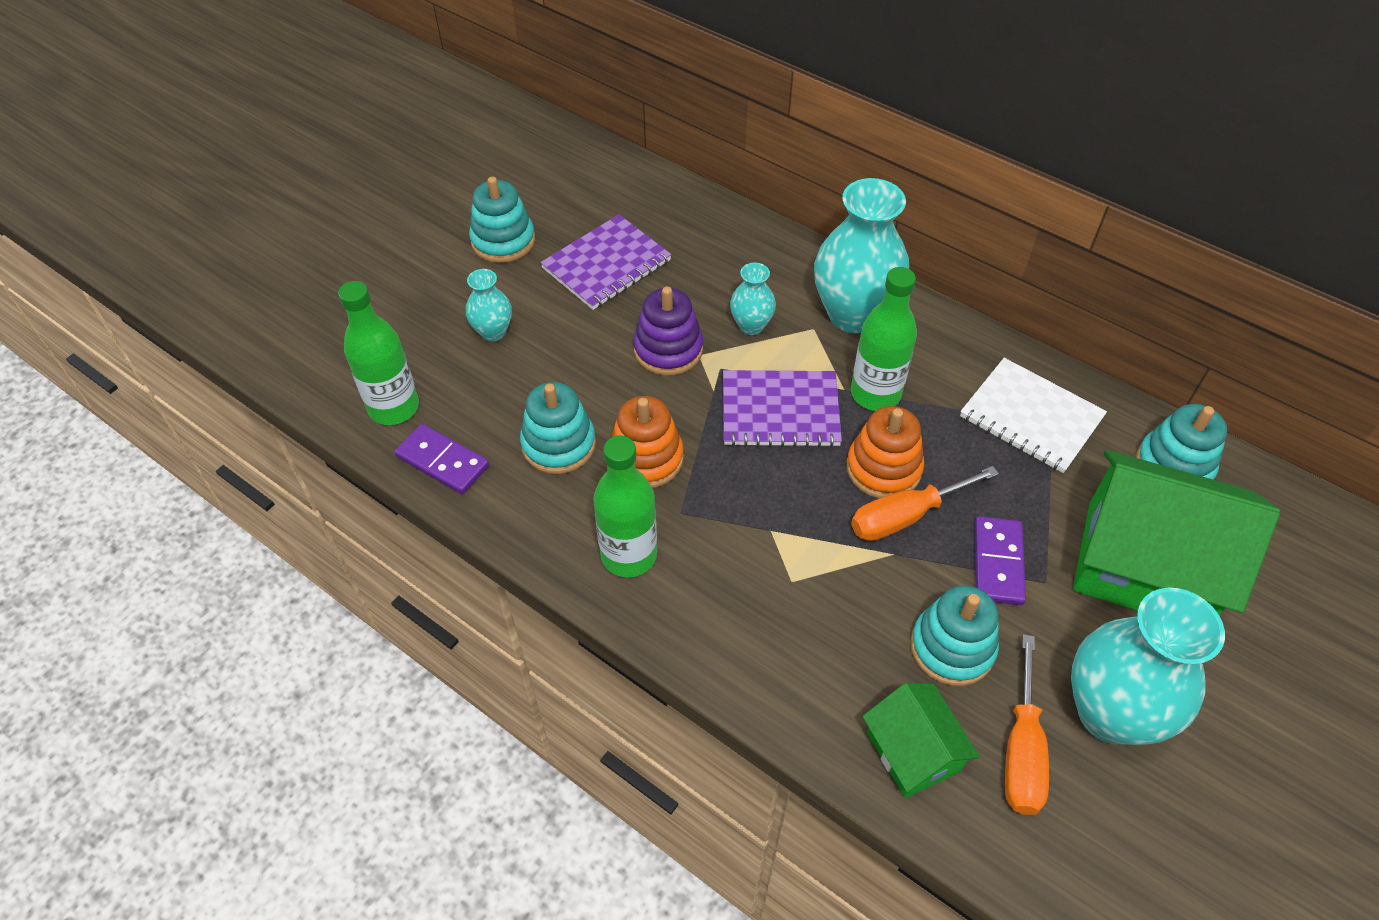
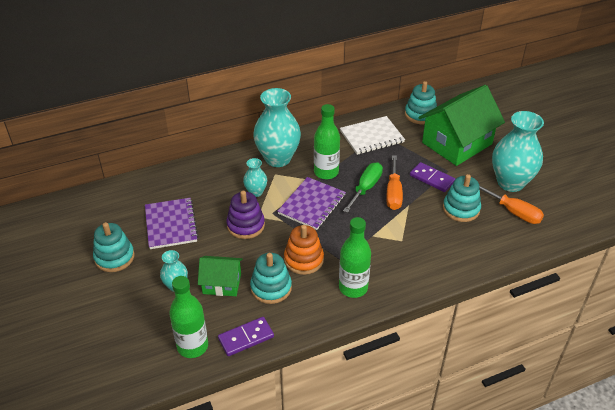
camera: 60 degrees left, 10 degrees down
orange stacking toy [846,406,924,498] -> green screwdriver [343,162,383,213]
green house [863,683,980,798] -> green house moved to [198,256,243,296]

